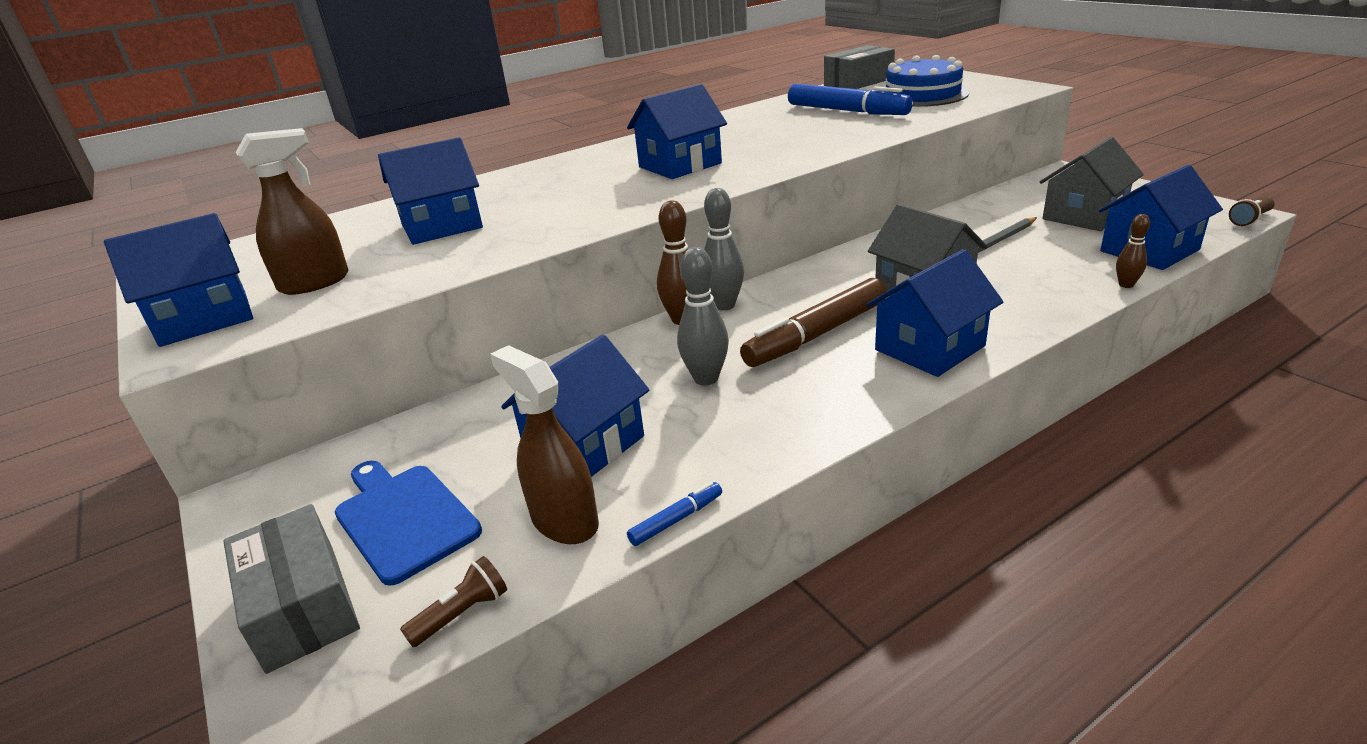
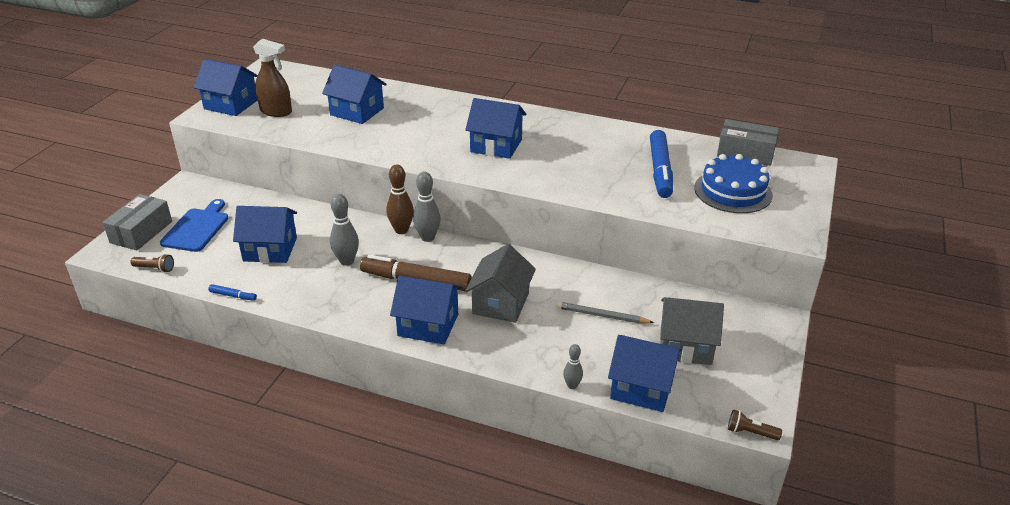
camera: 50 degrees right, 5 degrees up
brown spray bottle [490,345,599,544] -> none
brown bowling pin [1116,214,1150,288] -> grey bowling pin [563,344,583,389]

